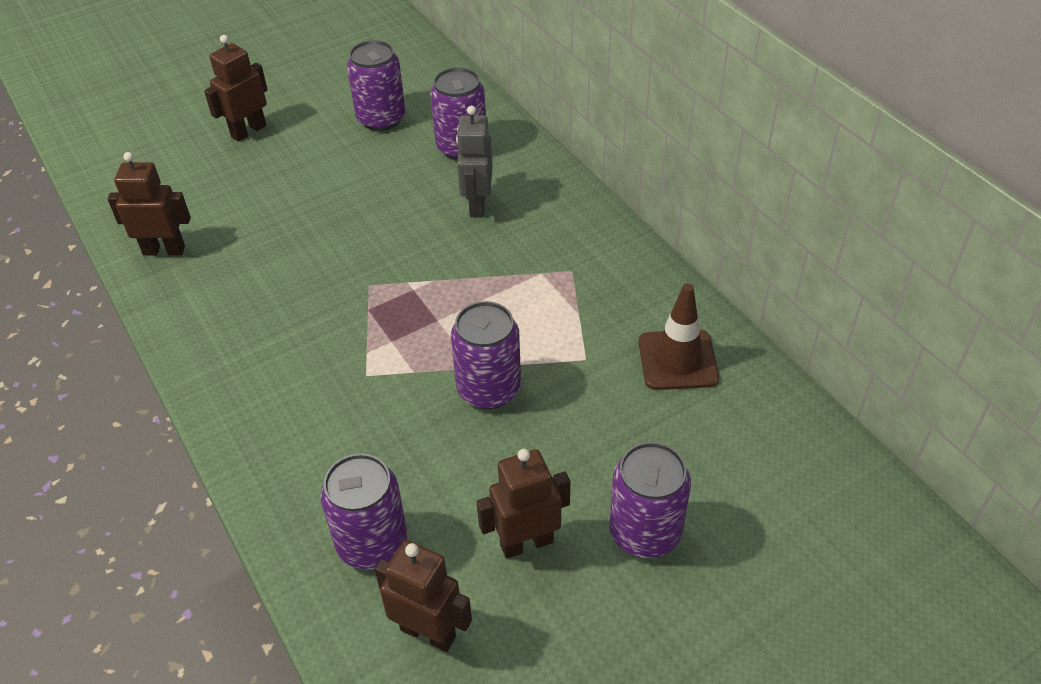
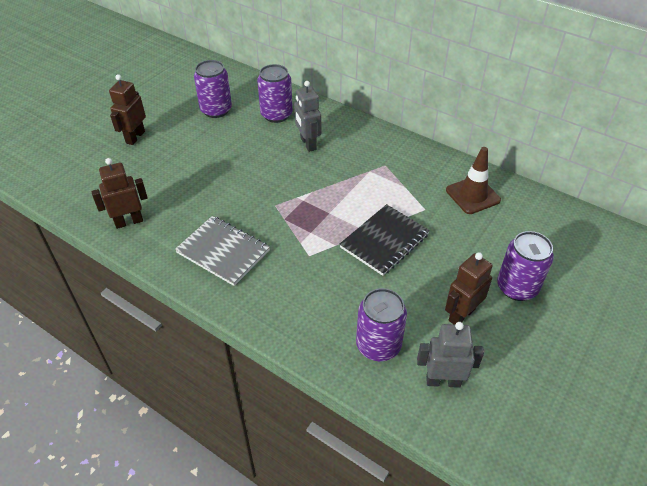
camera: 25 degrees left, 0 degrees up
brown robot [375,540,472,652] -> grey robot [417,322,484,388]
purple can [451,301,521,409] -> black notebook [340,204,430,276]
none -> grey notebook [175,216,270,286]

